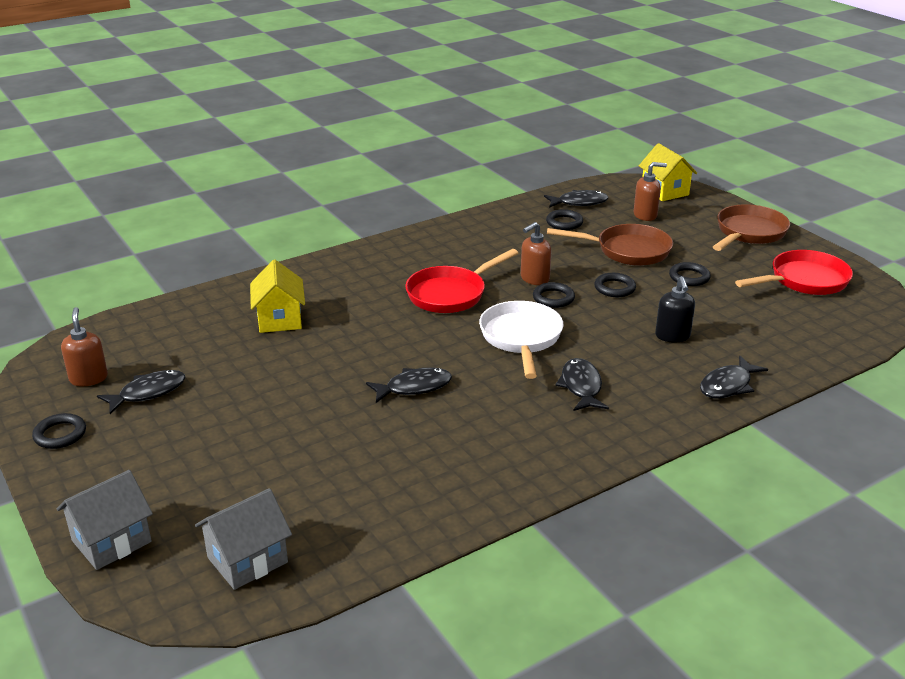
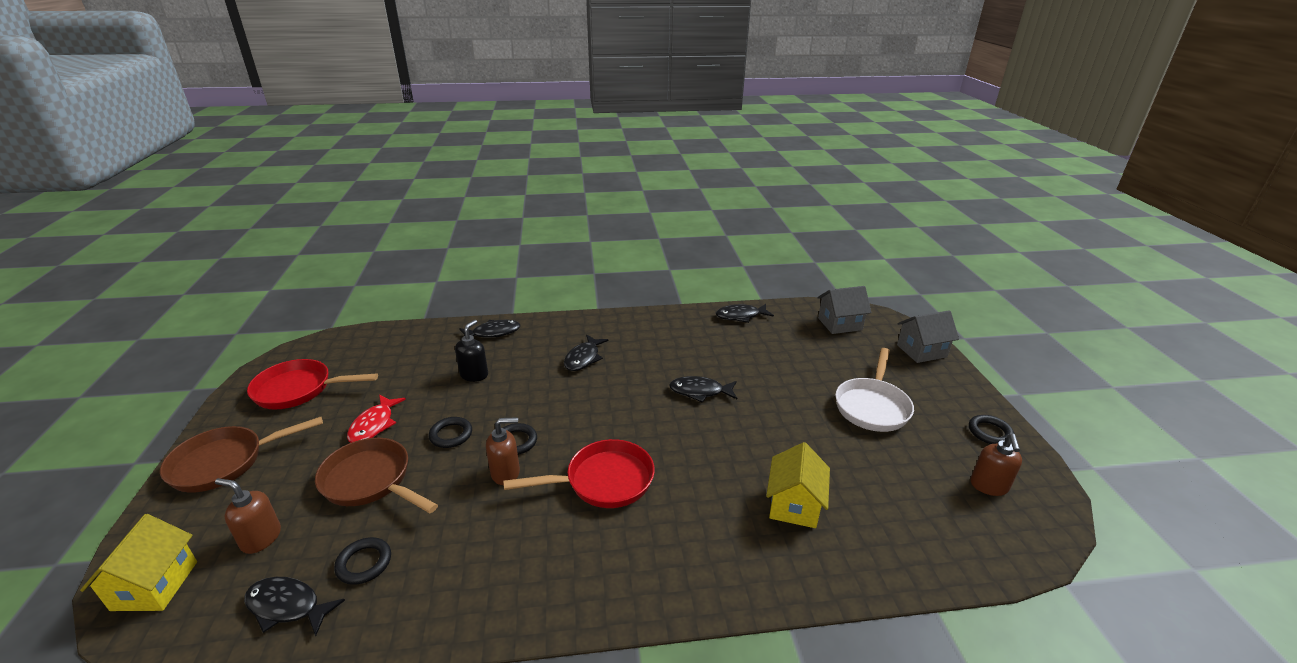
camera: 155 degrees left, 0 degrees up
black fish [97,370,185,414] -> black fish moved to [716,304,774,323]
white pan [479,301,563,379] -> white pan moved to [835,348,914,432]
black ring [669,262,711,286] -> red fish [347,395,406,443]

